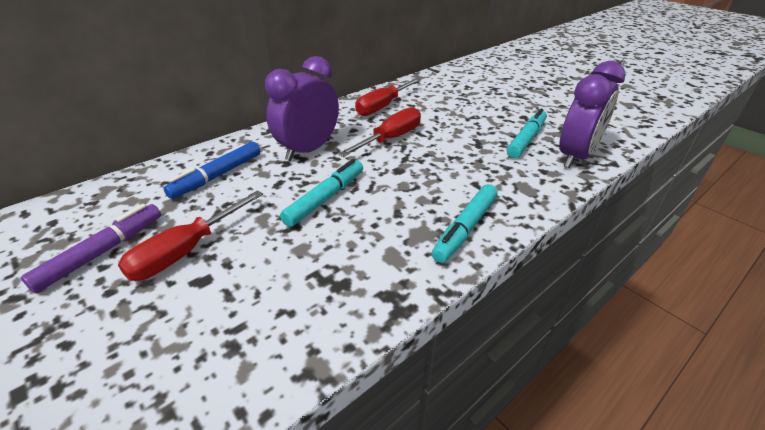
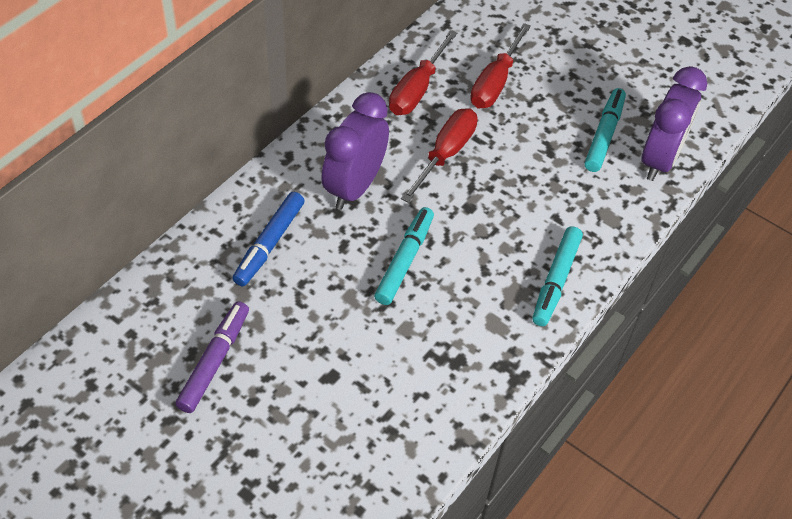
camera: 15 degrees left, 15 degrees up
red screwdriver [118,190,263,281] -> red screwdriver moved to [470,23,531,109]

